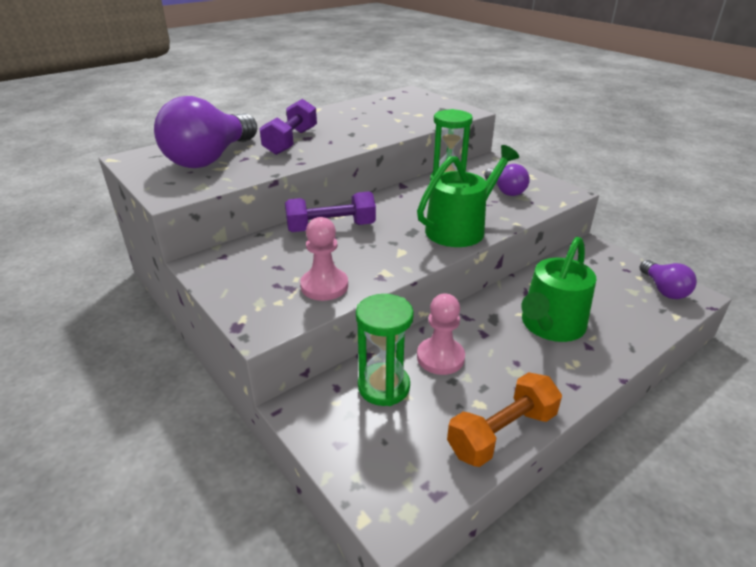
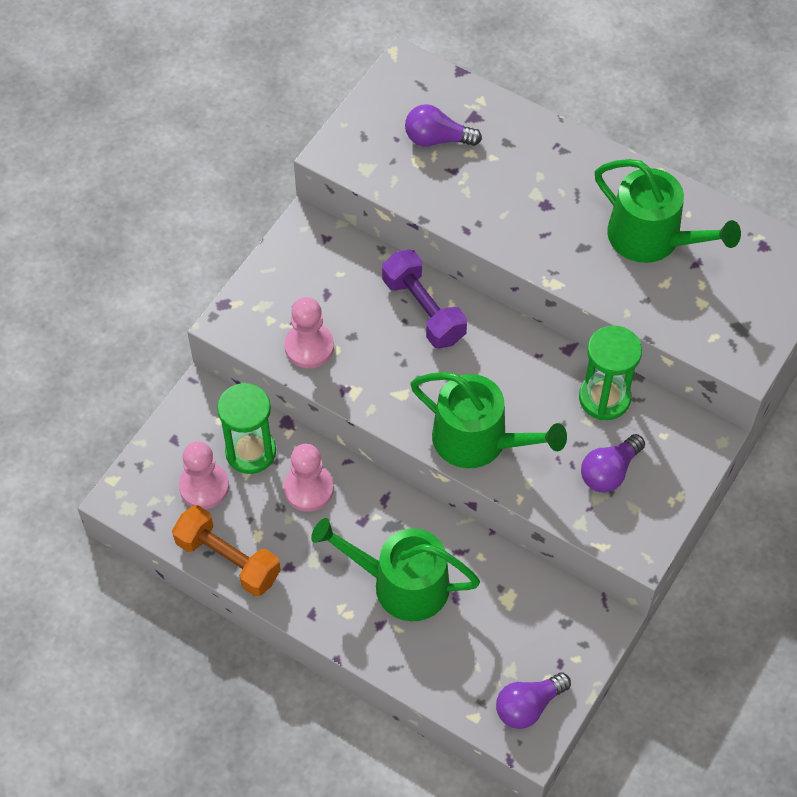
camera: 70 degrees right, 25 degrees up
purple light bulb [154,96,257,168] -> purple light bulb [405,104,482,146], size x0.51
purple dumbbell [259,99,317,155] -> none
none -> pink pawn [179,441,229,509]
none -> green watering can [595,159,741,263]

